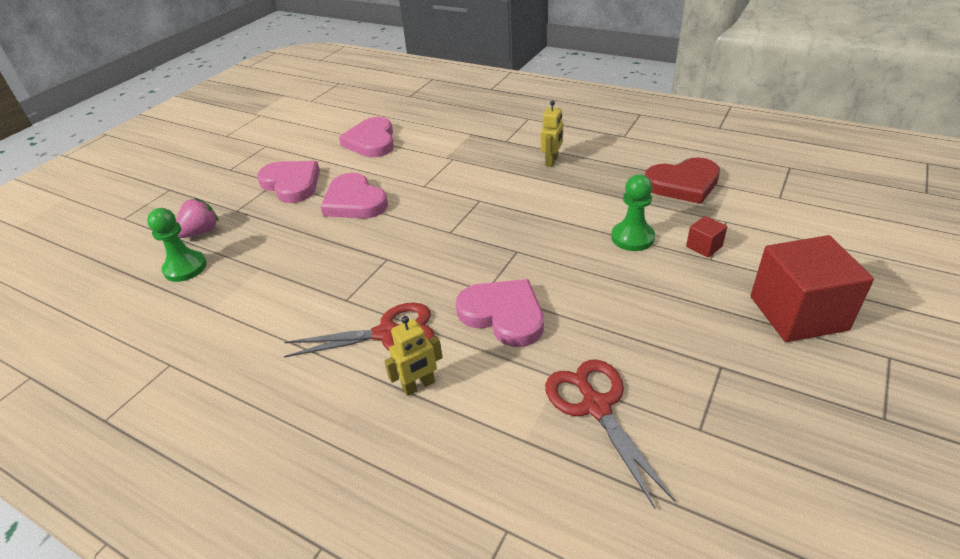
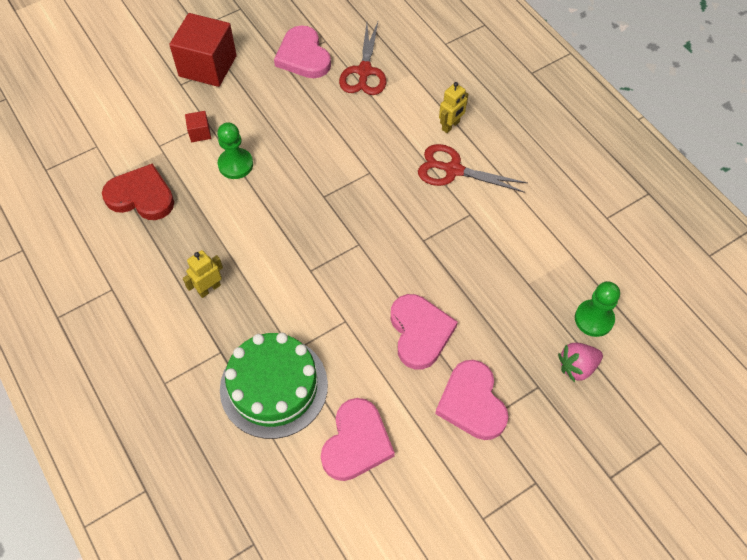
camera: 155 degrees left, 20 degrees up
yellow robot [384,316,443,396] -> yellow robot turned 135 degrees clockwise [439,82,468,133]
pink heart [456,279,544,347] -> pink heart moved to [274,26,331,78]
none -> green cake [220,333,328,439]

